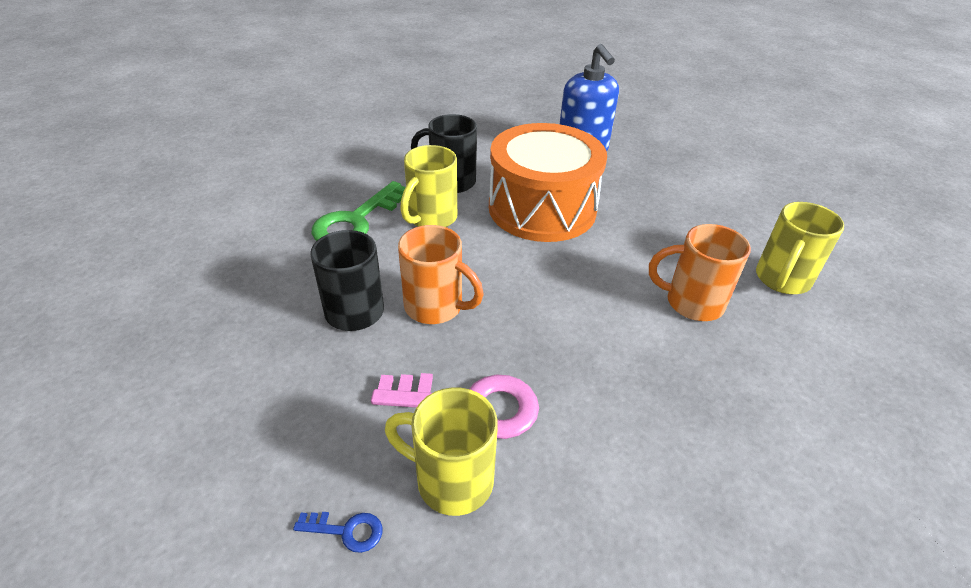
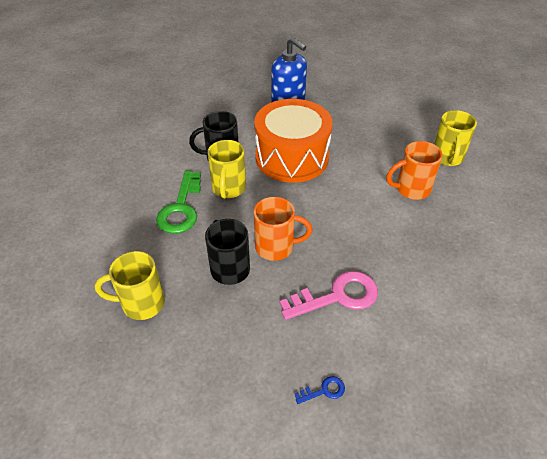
camera: 25 degrees left, 5 degrees up
yellow mug [385,387,498,516] -> yellow mug moved to [95,251,165,320]

